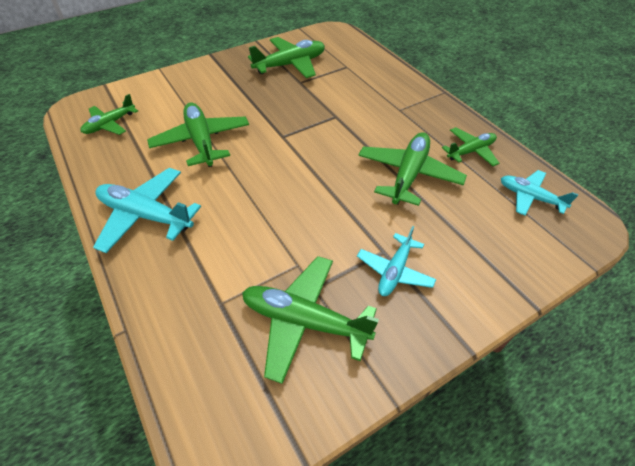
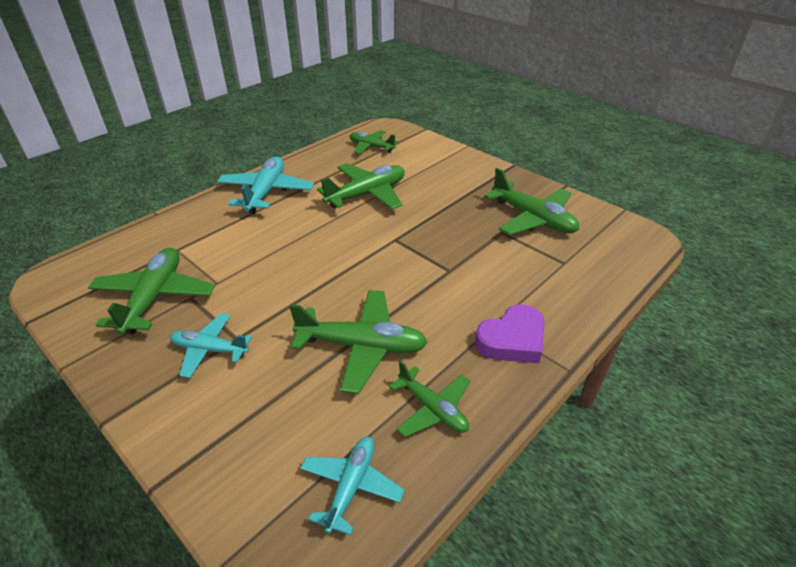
camera: 75 degrees right, 10 degrees down
none -> purple heart [475,305,544,363]

